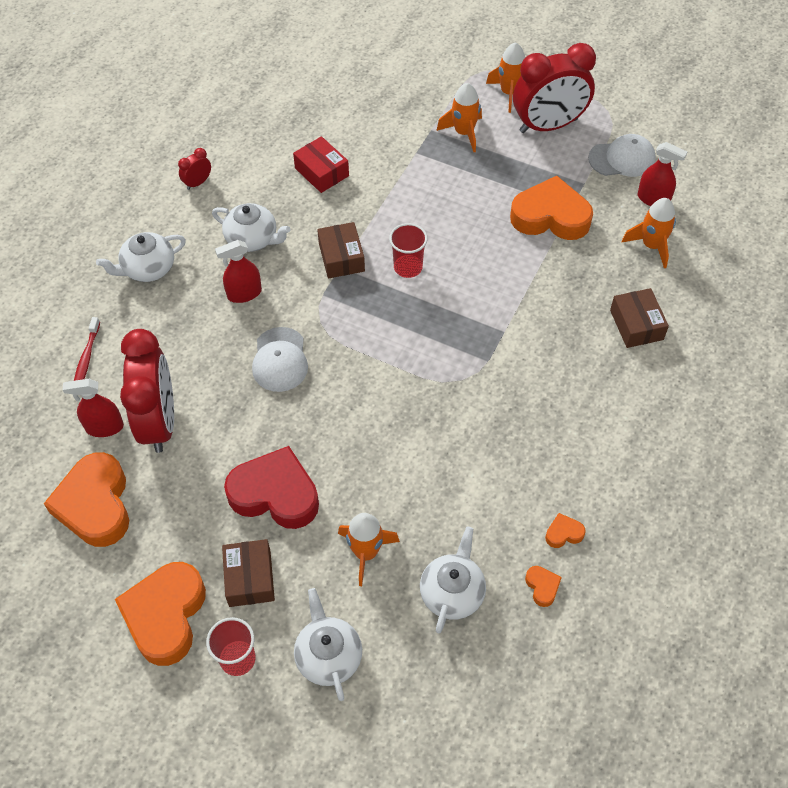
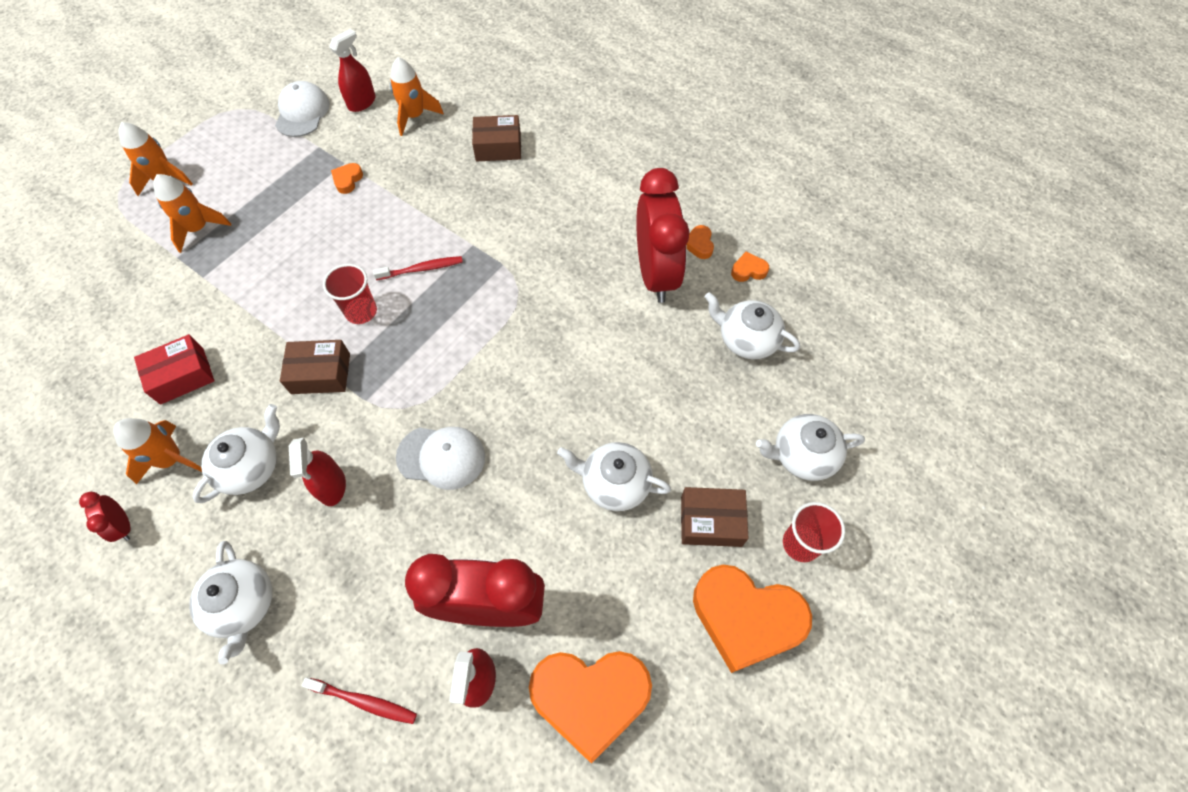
camera: 80 degrees left, 5 degrees up
red heart [224,446,319,529] -> white teapot [557,442,671,511]
orange rocket [338,513,400,586] -> orange rocket moved to [113,418,202,484]
orange heart [510,176,593,240] -> orange heart [331,163,363,194], size x0.41
red clock [513,43,596,133] -> red clock moved to [636,168,689,303]
none -> red toothbrush [373,256,463,280]

